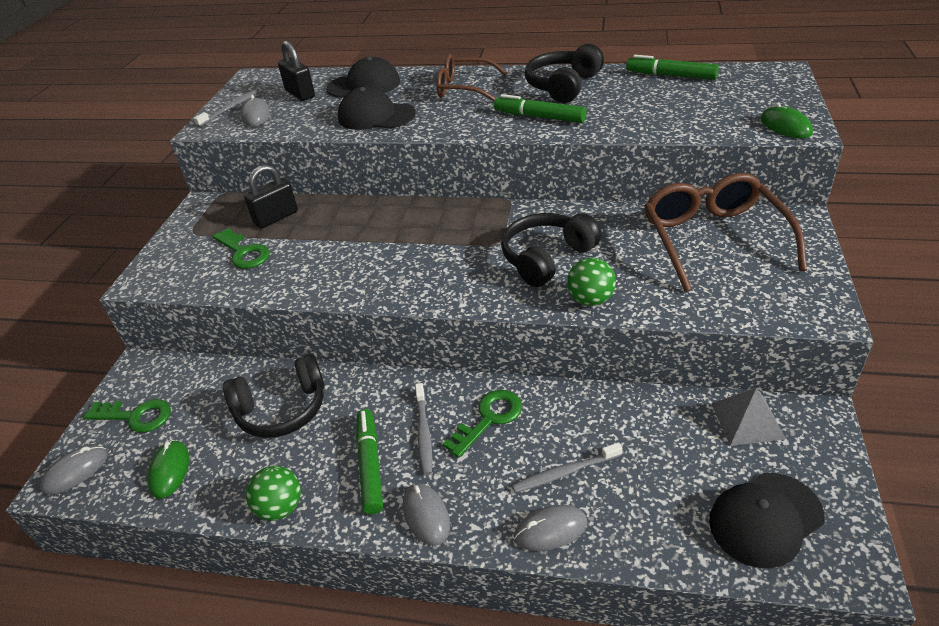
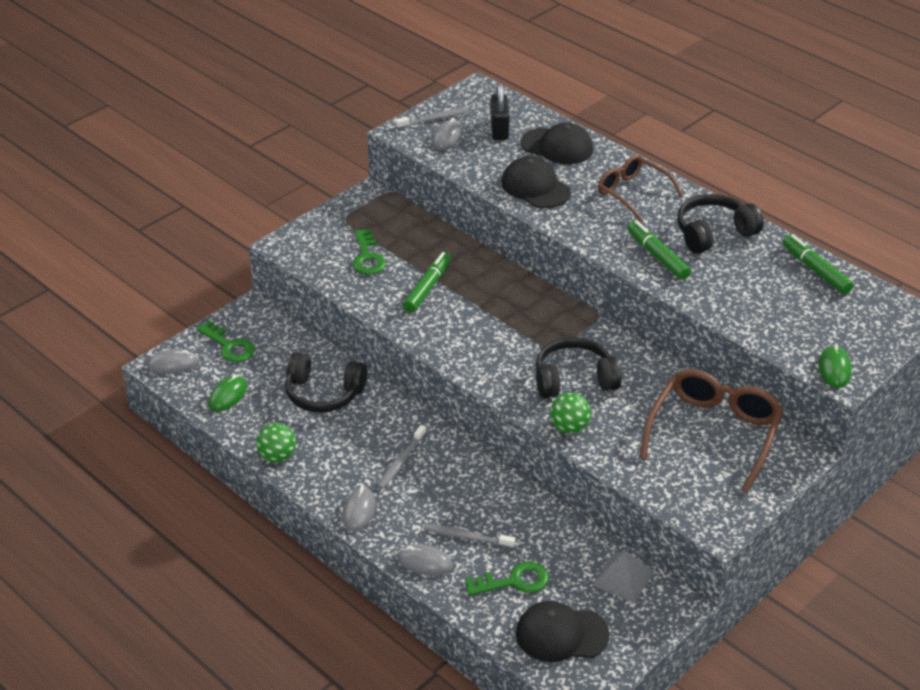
camera: 30 degrees right, 0 degrees up
black padlock [244,165,298,228] -> none
green marker [356,409,383,515] -> green marker moved to [403,252,451,313]
green key [443,390,522,458] -> green key moved to [465,561,549,596]

